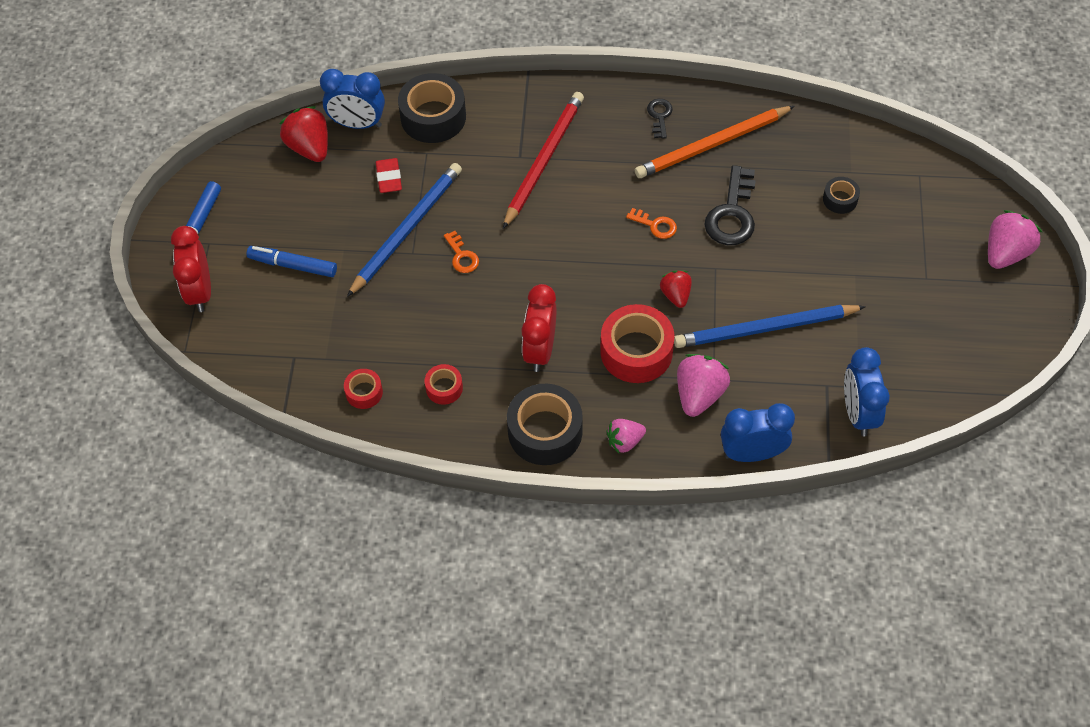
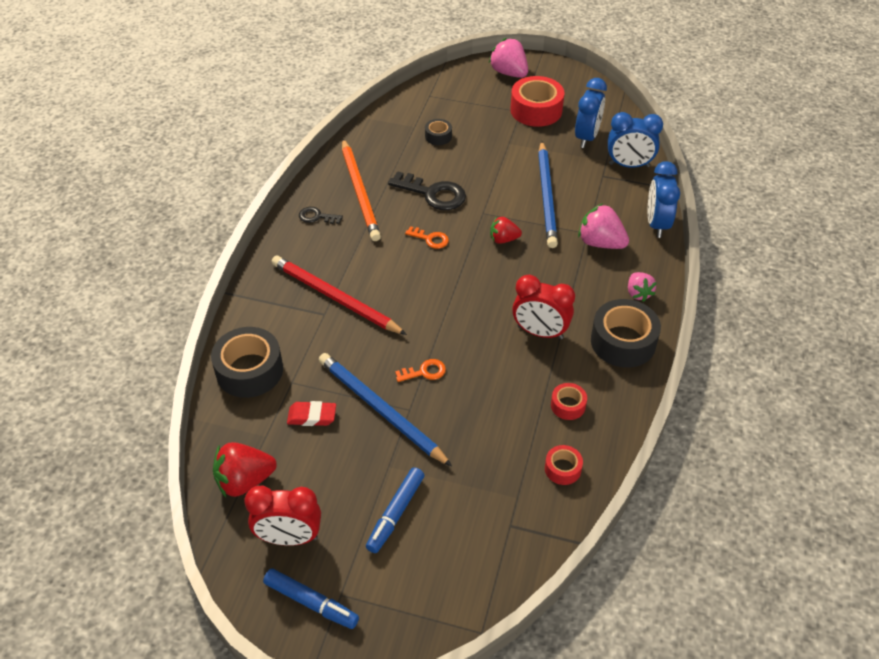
camera: 80 degrees left, 10 degrees down
red clock [171,226,211,312] -> red clock moved to [244,485,321,546]
blue clock [320,69,385,129] -> blue clock moved to [575,78,607,148]
red tape [600,304,675,383] -> red tape moved to [510,76,564,127]
orange key [626,208,677,239] -> orange key turned 75 degrees clockwise [405,226,449,249]

